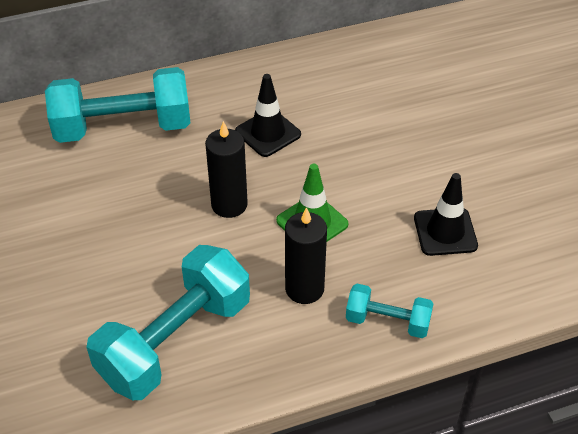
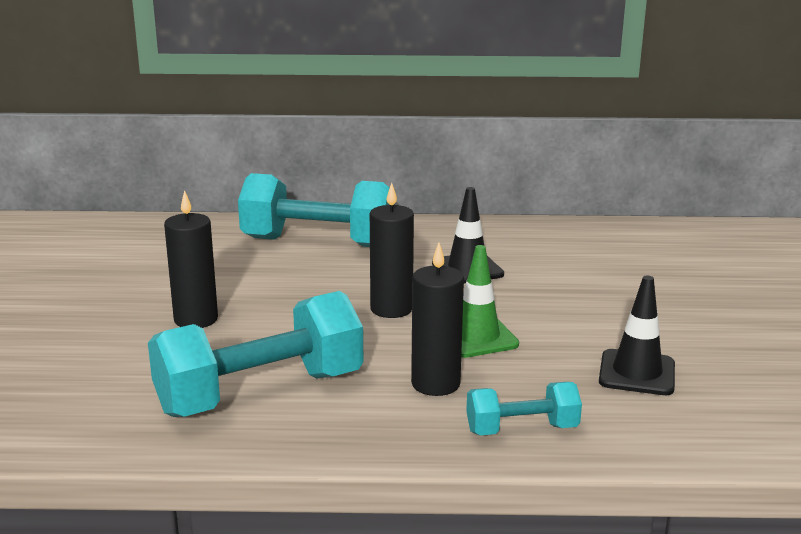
camera: 20 degrees right, 25 degrees down
turquoise dumbbell [346,284,434,338] -> turquoise dumbbell turned 45 degrees counterclockwise [466,382,582,435]
none -> black candle [164,190,218,328]

